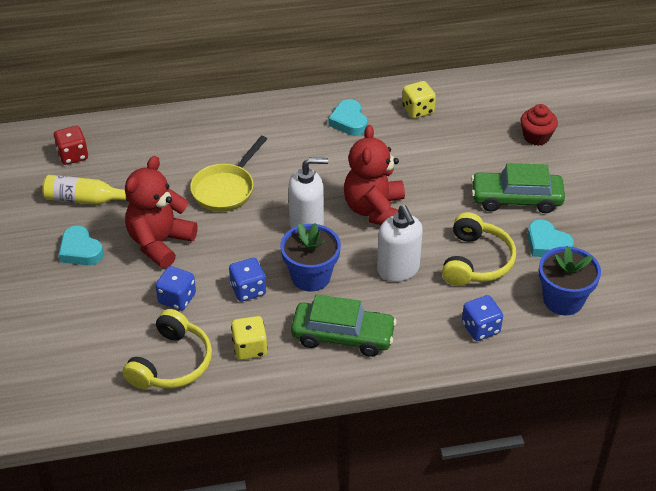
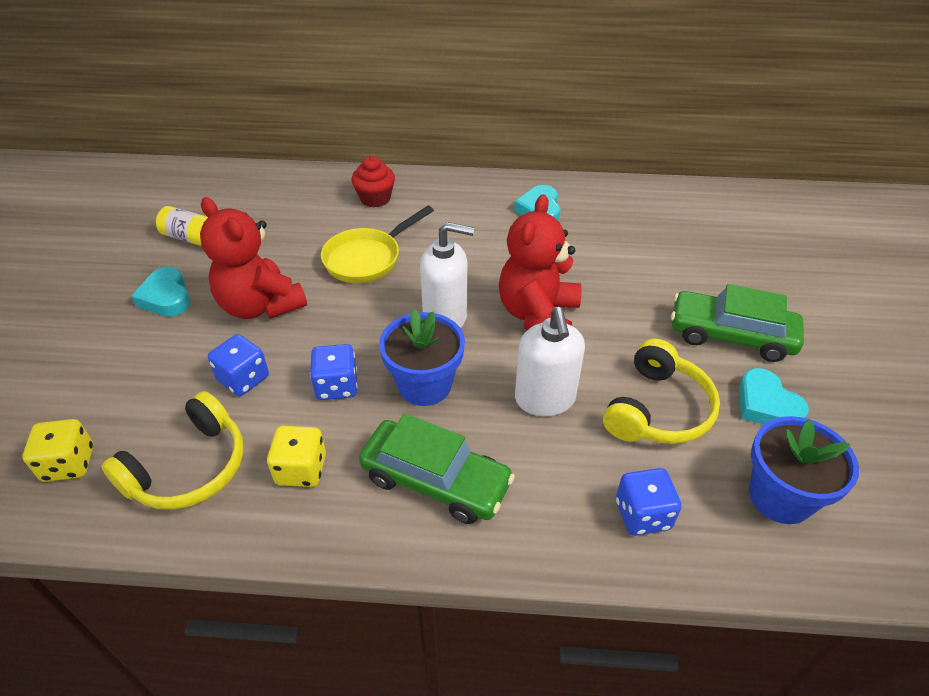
camera: 15 degrees right, 0 degrees up
red dice [54,126,88,165] -> none
red teddy bear [125,156,198,268] -> red teddy bear turned 90 degrees counterclockwise [200,197,307,319]
yellow dice [402,81,436,119] -> yellow dice moved to [23,419,93,482]
red cupcake [520,104,558,146] -> red cupcake moved to [352,156,395,207]

